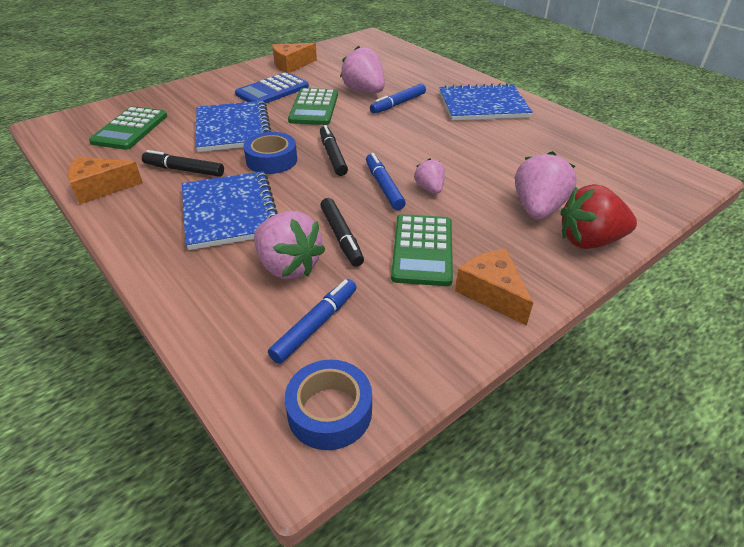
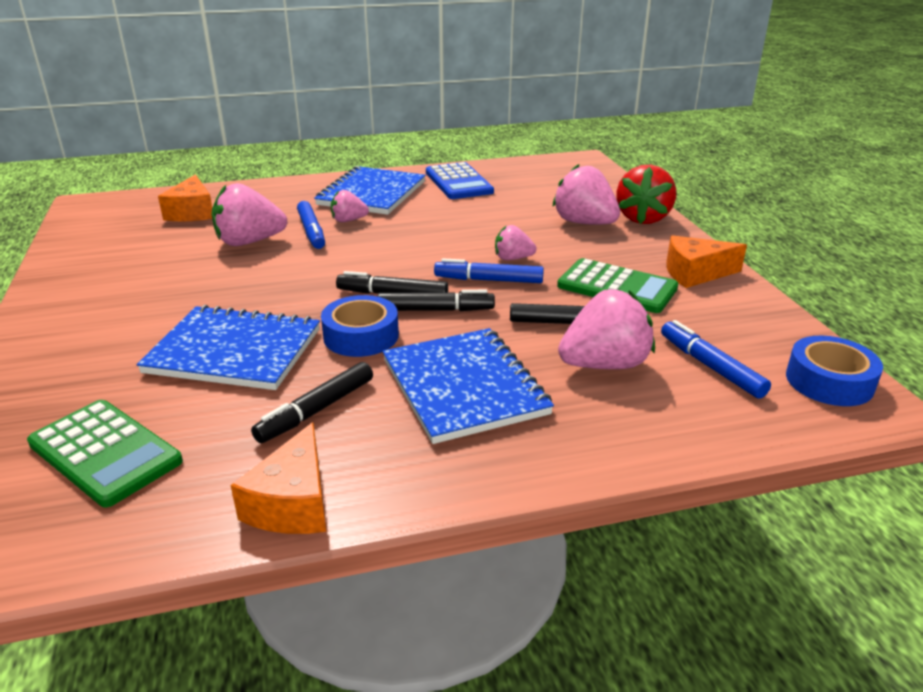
camera: 65 degrees left, 10 degrees down
blue notebook [182,171,278,250] -> blue notebook turned 60 degrees clockwise [383,328,554,444]
blue calculator [235,72,309,103] -> blue calculator moved to [426,162,494,199]
orange cheese [272,43,317,73] -> orange cheese moved to [158,174,212,221]
green calculator [288,88,338,125] -> none
none -> pink strawberry [331,190,369,222]
none -> black marker [377,290,495,311]

